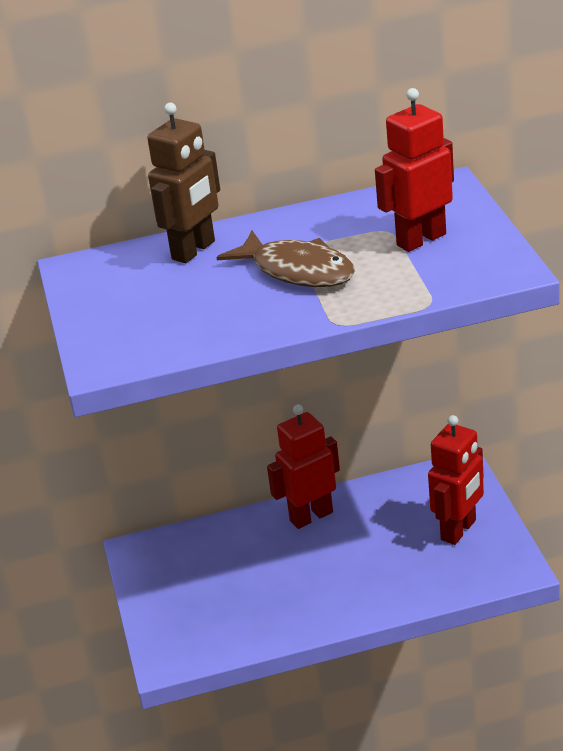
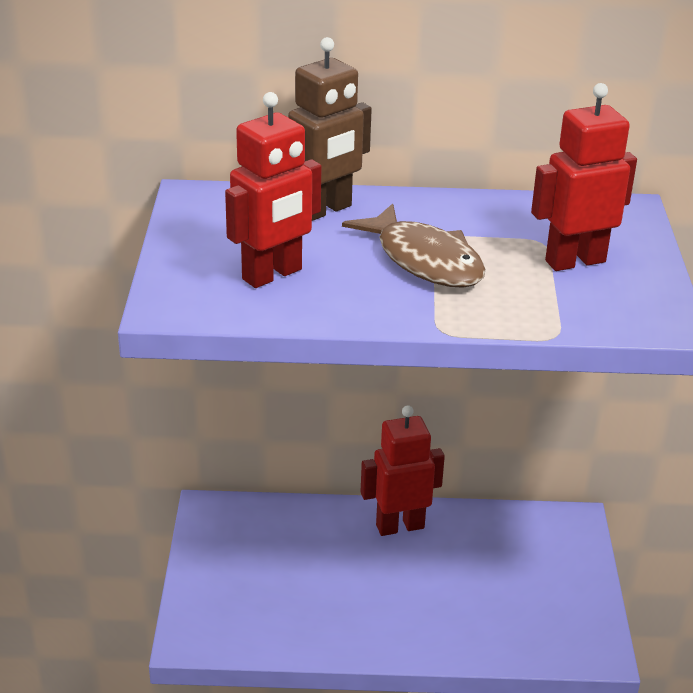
camera: 10 degrees right, 0 degrees up
red robot [428,415,484,545] -> red robot moved to [225,92,321,288]

